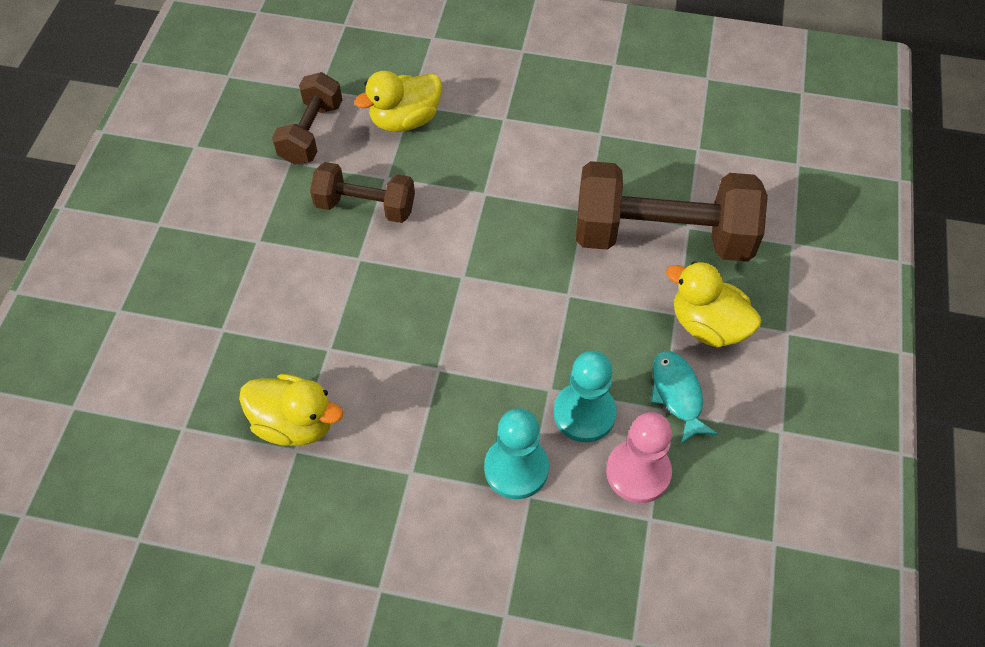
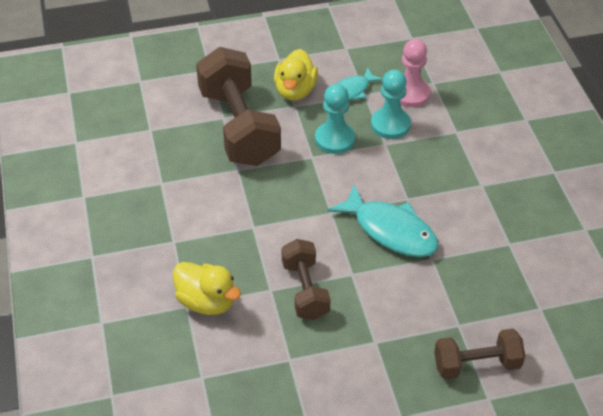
camera: 115 degrees left, 10 degrees down
yellow duck [239,374,343,446] -> none
brown dumbbell [272,72,342,165] -> brown dumbbell moved to [434,329,525,380]
turquoise pawn [484,408,549,499] -> turquoise pawn moved to [315,84,355,154]
none -> turquoise fish [327,185,439,257]

